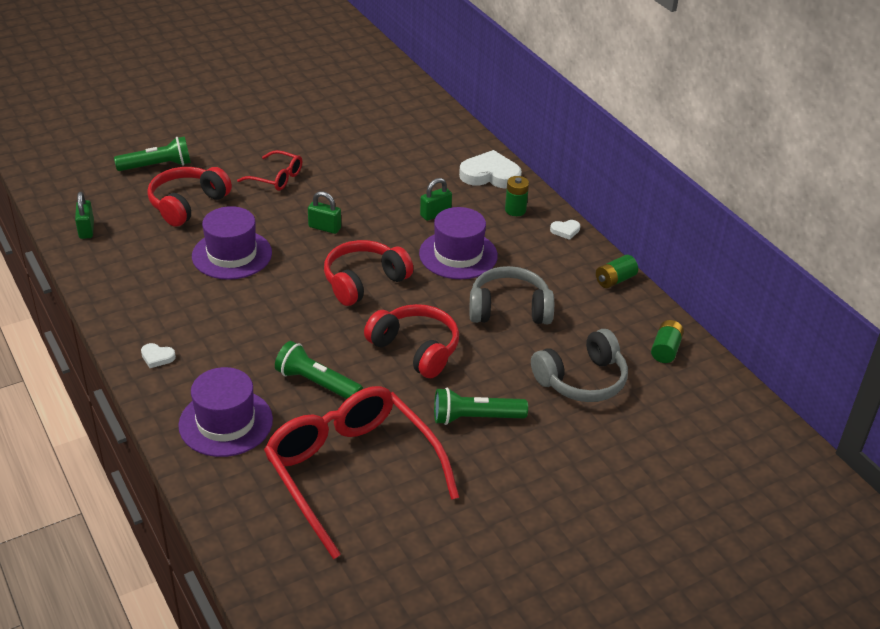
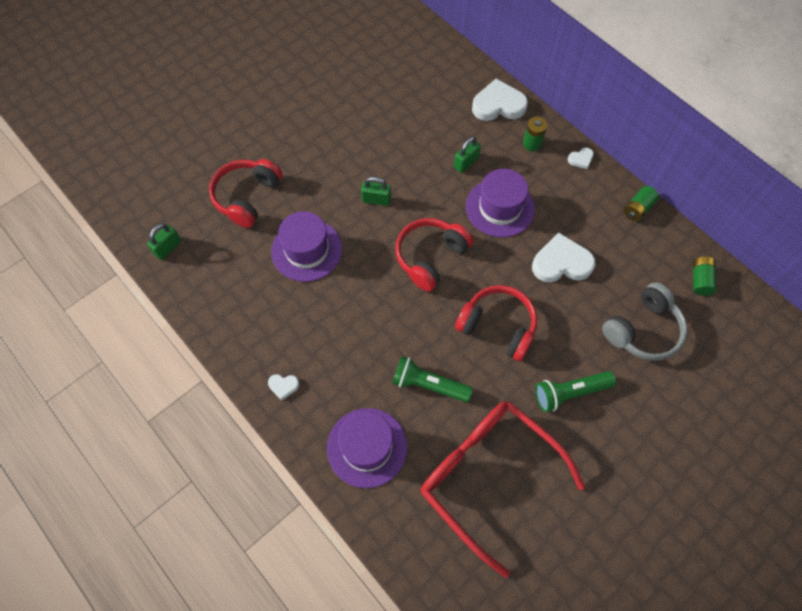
camera: 10 degrees left, 25 degrees up
green padlock [75,192,94,239] -> green padlock turned 60 degrees clockwise [147,223,181,260]
green flashlight [114,136,191,171] -> none
red glasses [237,150,302,191] -> none
grey headphones [469,266,554,324] -> white heart [532,233,595,283]

